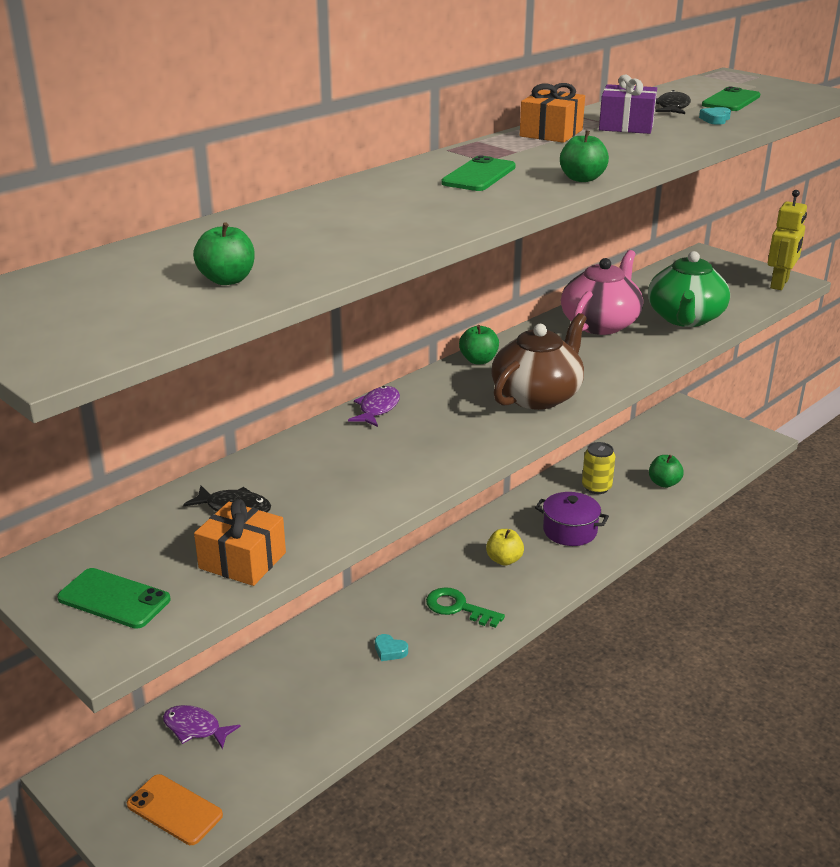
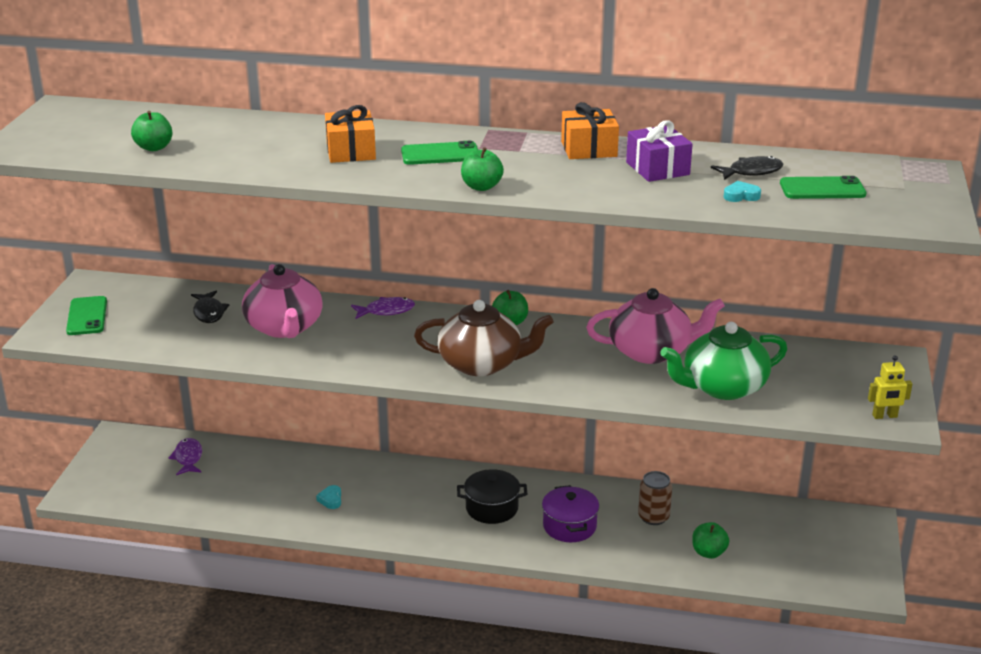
camera: 55 degrees right, 0 degrees up
orange phone [127,774,223,845] -> none
orange gift [194,499,286,586] -> orange gift moved to [325,105,376,163]
green key [426,587,505,628] -> none
yellow apple [486,529,524,566] -> black pot [457,469,527,524]
yellow can [582,442,615,494] -> brown can [638,471,672,525]
yellow robot [768,190,807,290] -> yellow robot [868,355,913,419], size x0.62
none -> pink teapot [242,264,323,338]

